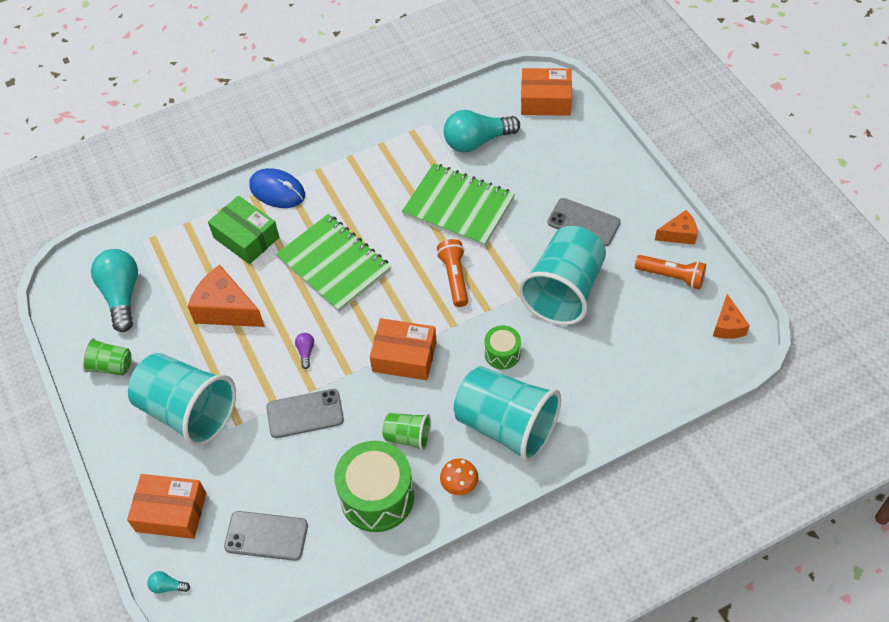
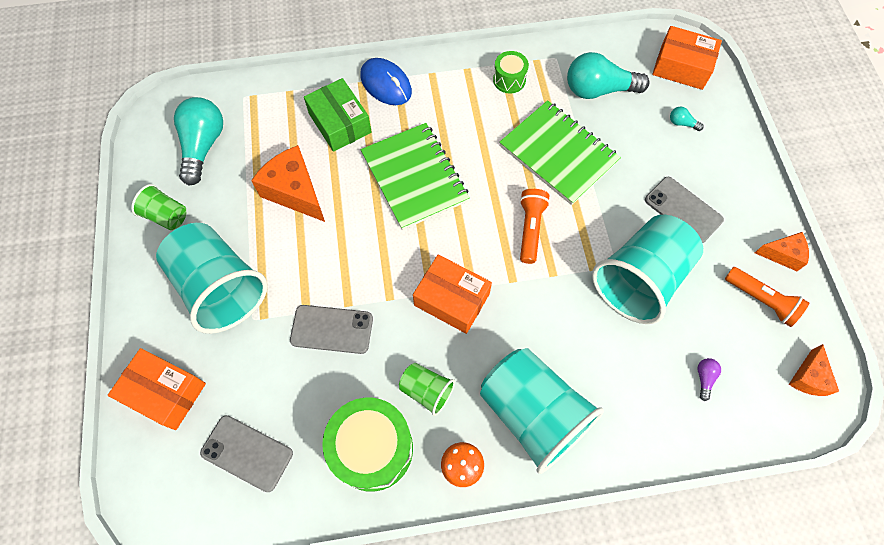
camera: 15 degrees right, 10 degrees up
turquoise light bulb [147,571,190,594] -> turquoise light bulb moved to [670,107,704,131]
purple light bulb [295,333,314,369] -> purple light bulb moved to [697,358,721,401]
green drum [484,325,521,369] -> green drum moved to [493,51,529,93]

